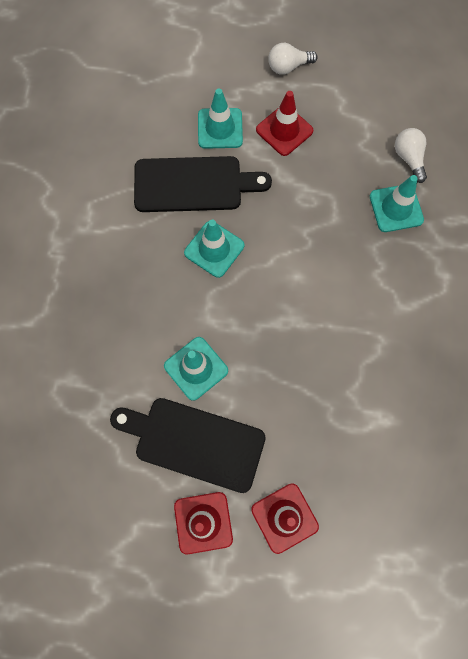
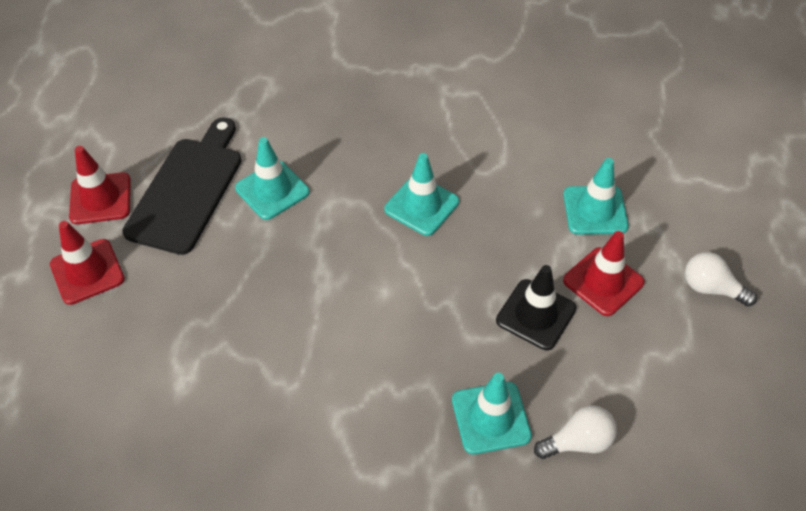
camera: 90 degrees right, 20 degrees down
black cutting board [134,156,272,212] -> none
white light bulb [268,43,317,75] -> white light bulb turned 45 degrees counterclockwise [685,252,757,307]
none -> black traffic cone [496,265,576,350]

